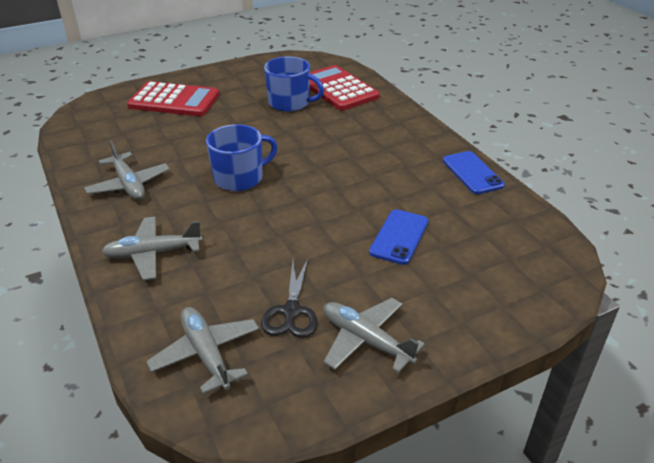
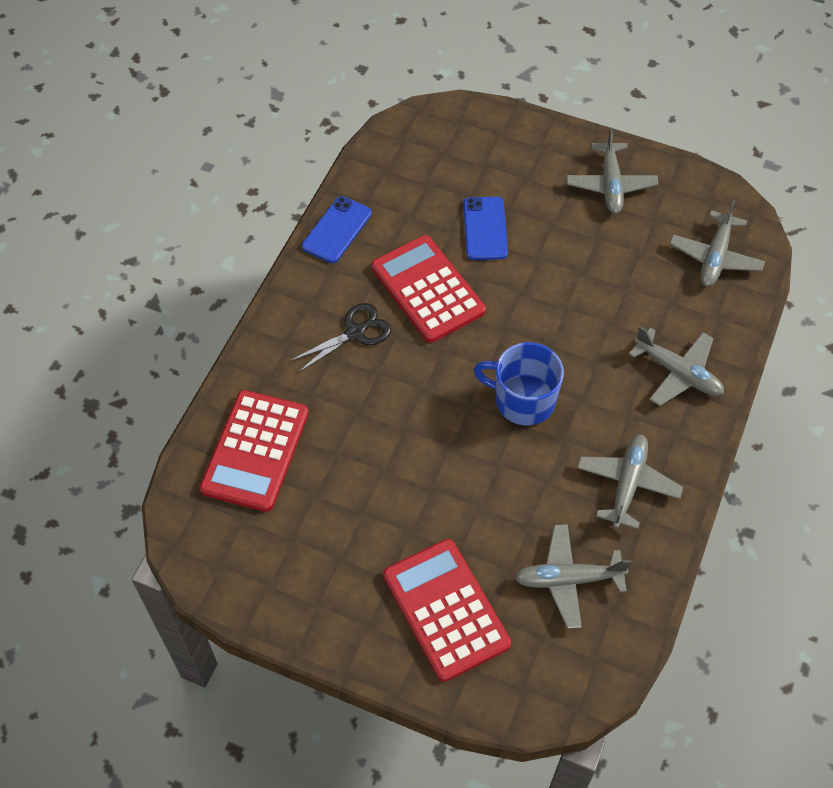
camera: 130 degrees left, 20 degrees up
black scissors [261,258,318,338] -> black scissors moved to [290,303,391,373]
blue mug [264,56,324,112] -> none
blue phone [369,209,428,265] -> blue phone turned 75 degrees counterclockwise [463,197,508,260]
none -> red calculator [371,235,486,343]
none -> grey plane [515,524,632,629]

